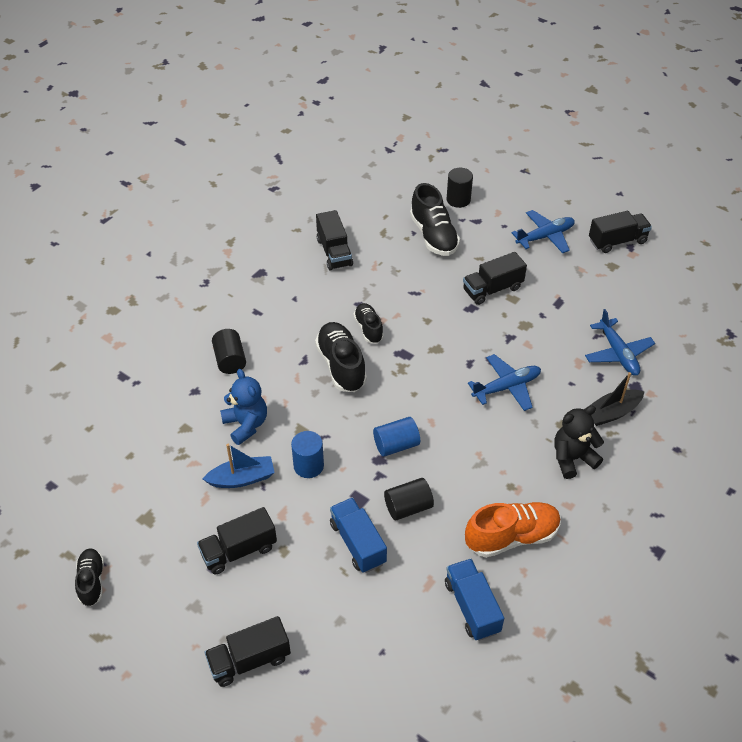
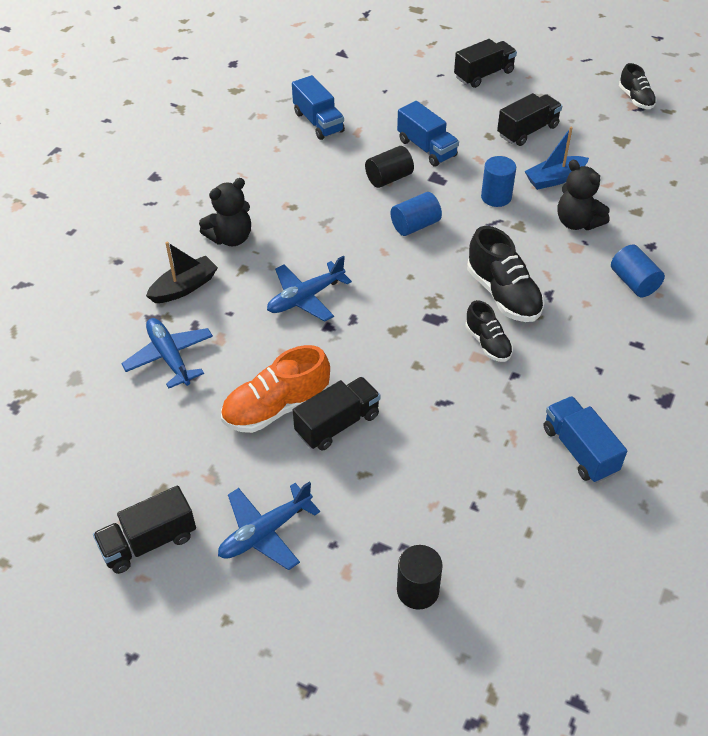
camera: 170 degrees right, 0 degrees up
black cylinder [212,329,246,374] -> blue cylinder [611,245,665,297]
blue teddy bear [220,369,267,445] -> black teddy bear [557,160,610,230]
black truck [316,210,353,271] -> blue truck [544,396,627,483]
black shoe [410,183,460,256] -> none
orange shoe [465,502,561,558] -> orange shoe moved to [221,345,330,433]

